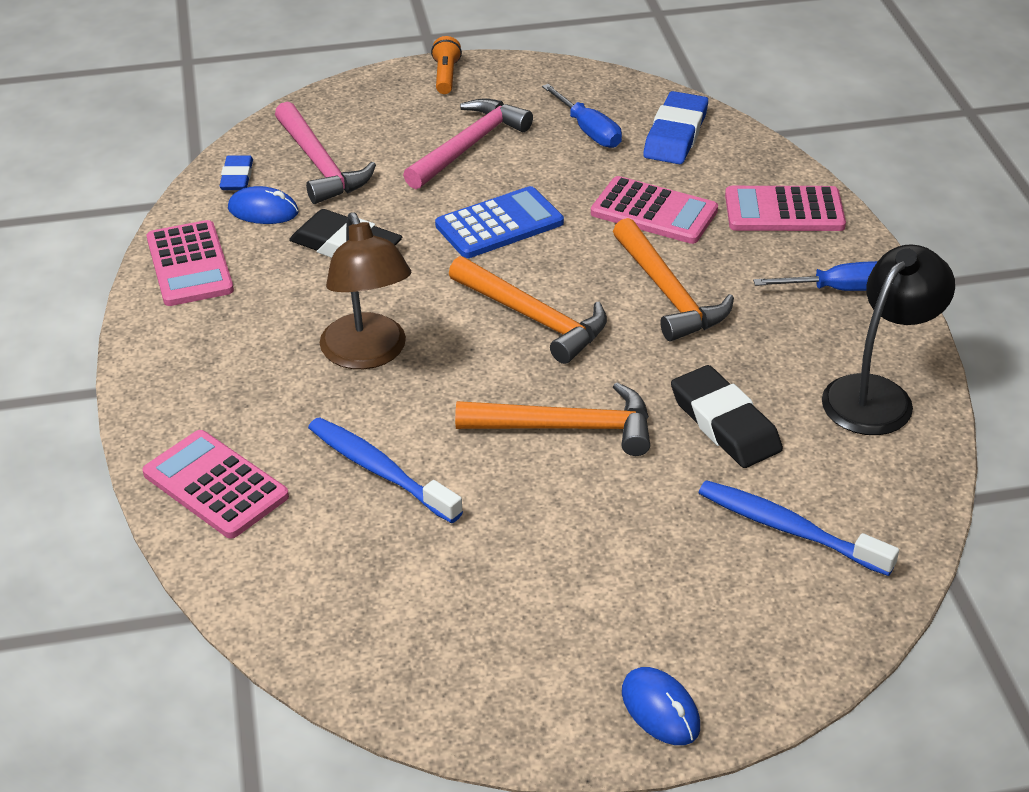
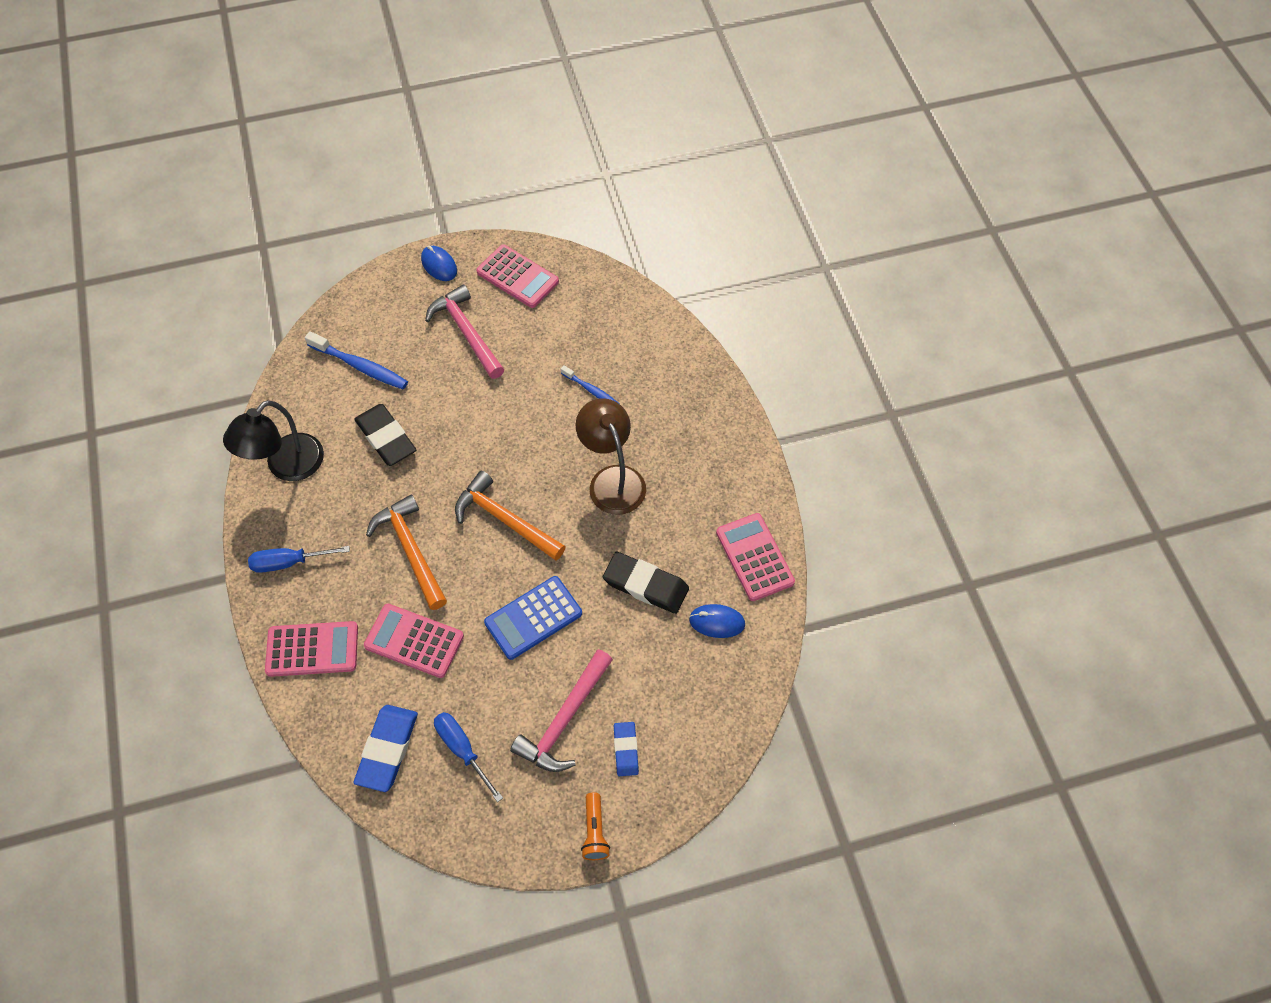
camera: 175 degrees right, 20 degrees up
pink calculator [142,430,289,539] -> pink calculator moved to [476,245,559,308]
blue eraser [220,155,253,190] -> blue eraser moved to [614,722,639,776]
pink hammer [275,101,376,204] -> pink hammer moved to [425,284,504,379]
blue toothbrush [308,417,463,523] -> blue toothbrush [561,365,619,404], size x0.61
orange hammer [455,383,650,456] -> none

